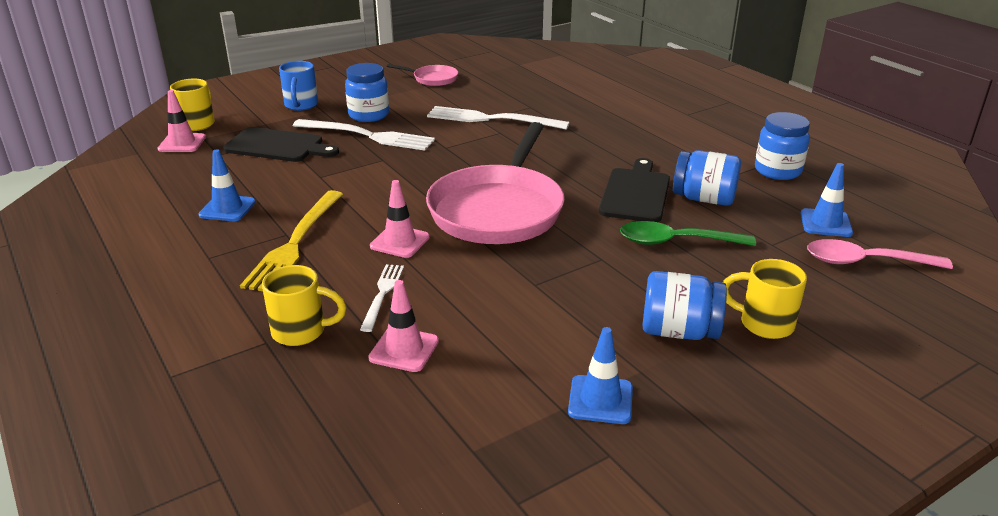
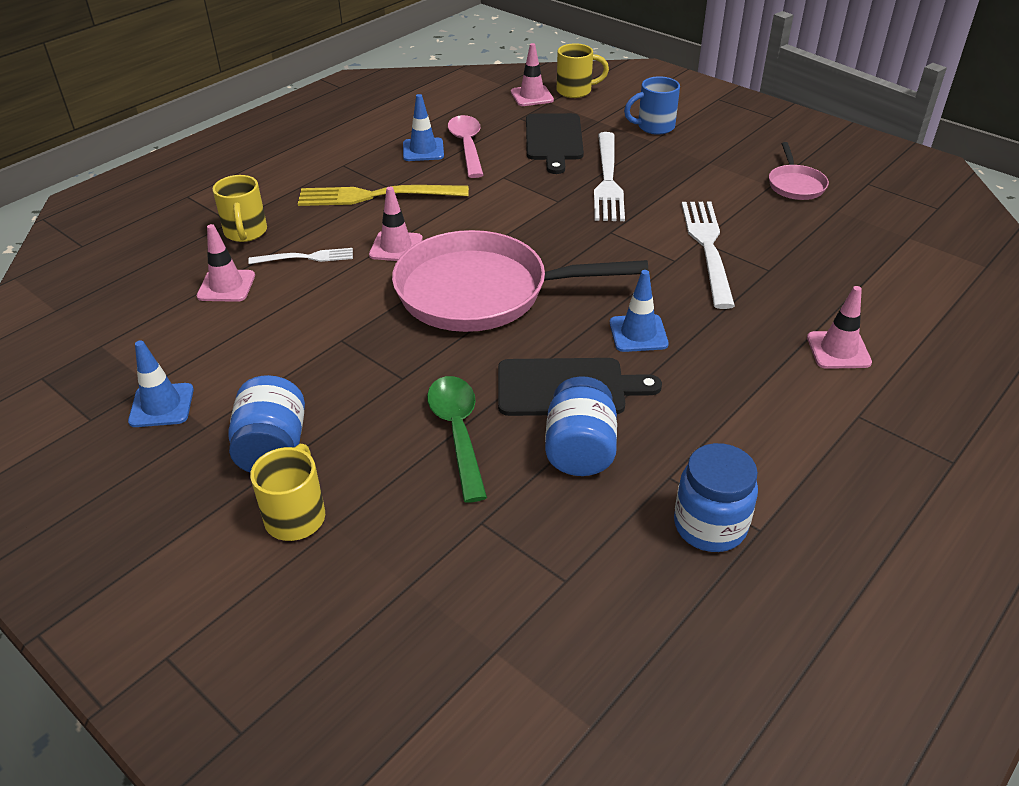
camera: 75 degrees right, 10 degrees up
blue jar [345,63,389,122] -> none
blue traffic cone [800,163,853,237] -> blue traffic cone moved to [610,270,669,352]
pink spoon [807,239,953,269] -> pink spoon moved to [448,115,483,178]
none -> pink traffic cone [807,286,872,369]

